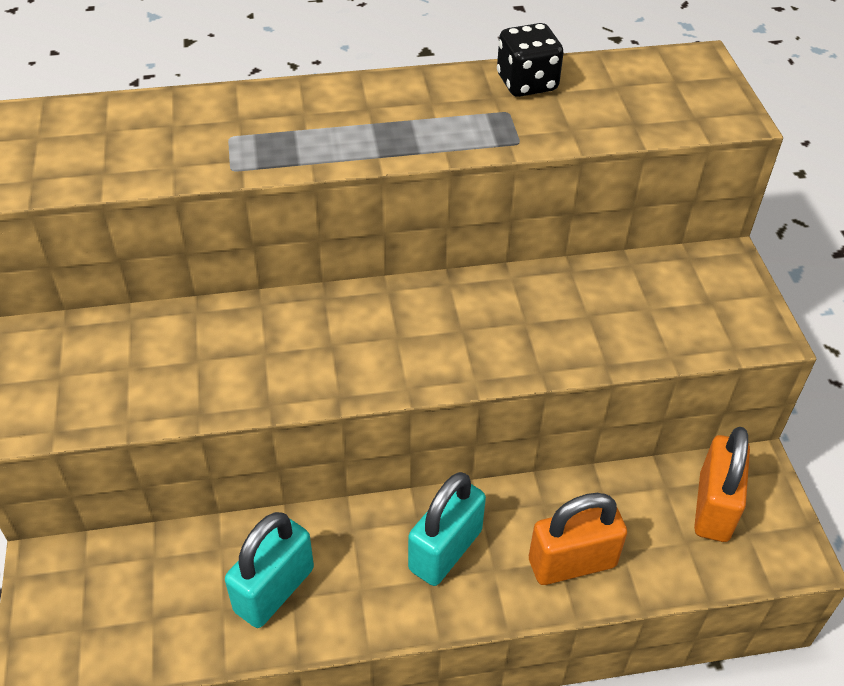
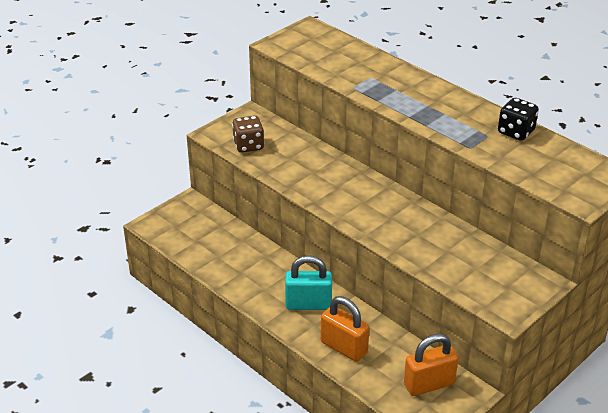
camera: 55 degrees right, 10 degrees down
turquoise padlock [225,512,314,628] -> none
none -> brown dice [232,116,264,153]

